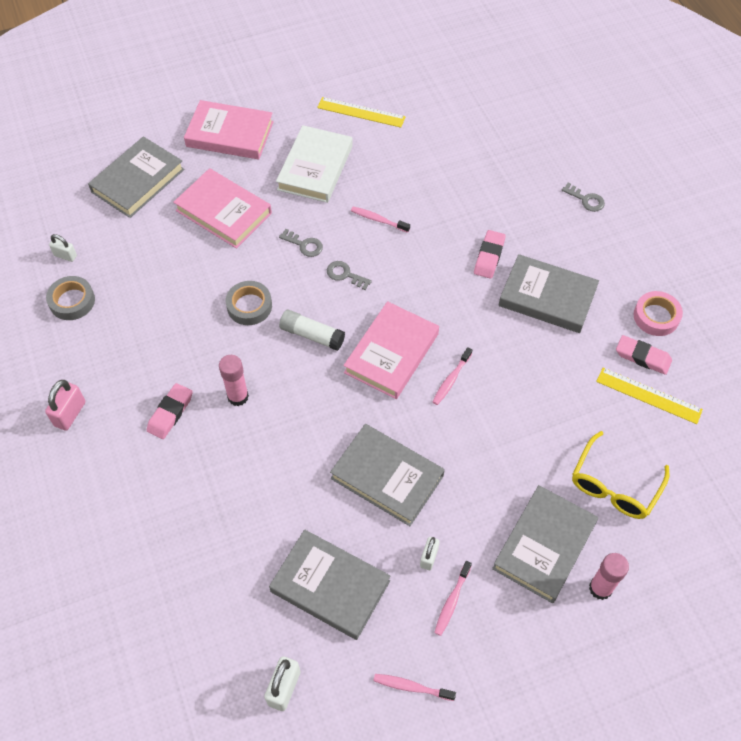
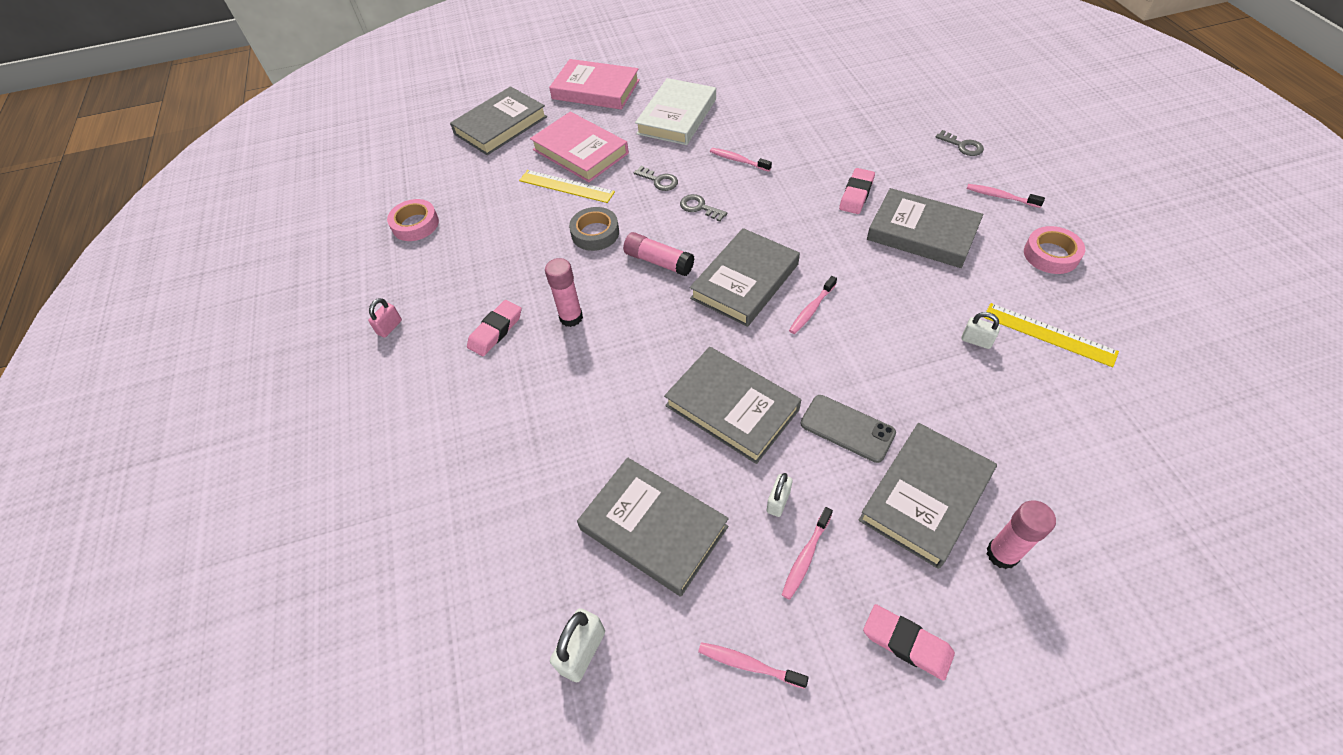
camera: 10 degrees right, 5 degrees down
pink padlock [45,380,85,431] -> pink padlock [368,298,402,338], size x0.65
grey tape [46,276,95,320] -> pink tape [387,199,439,241]
white padlock [49,234,77,262] -> white padlock moved to [961,312,1000,349]
white glue stick [279,310,345,351] -> pink glue stick [623,232,694,276]
yellow ruler [317,97,406,128] -> yellow ruler moved to [519,170,615,203]
pink book [343,301,439,399] -> grey book [690,228,800,327]
yellow glasses [572,431,669,519] -> none
pink eraser [616,335,672,375] -> pink eraser moved to [863,604,955,681]
none -> grey phone [800,395,896,463]
none -> pink toothbrush [967,184,1045,208]

